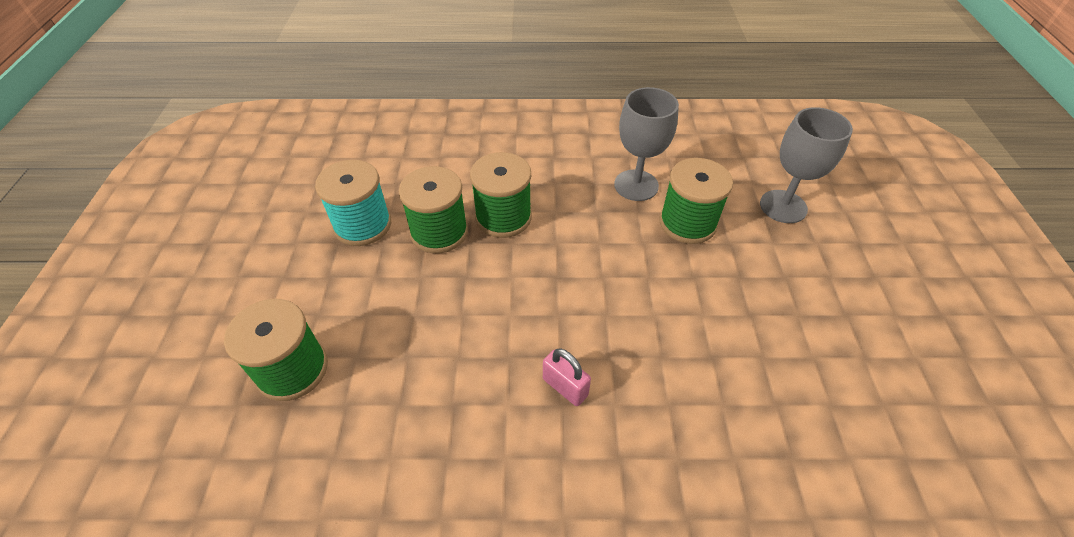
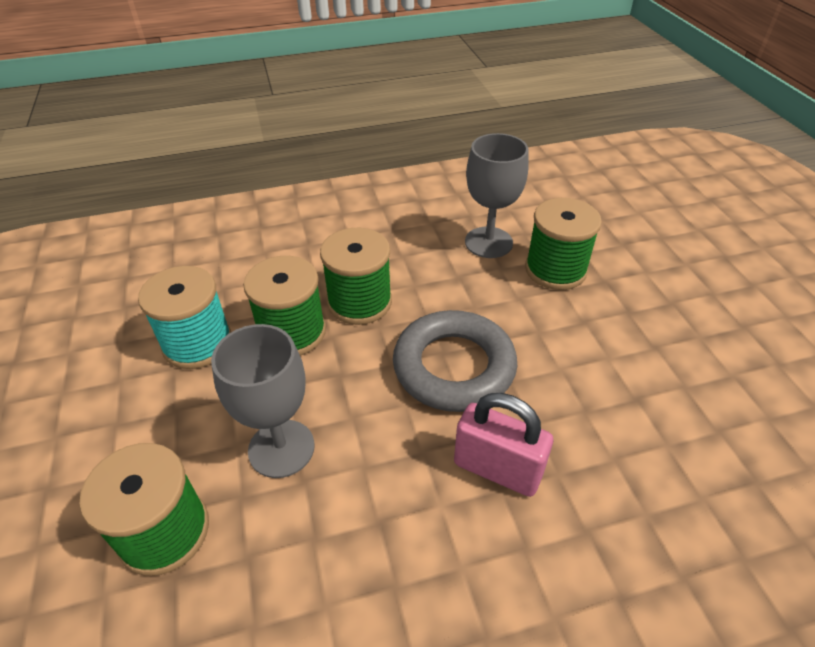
camera: 15 degrees left, 5 degrees down
pink padlock [543,348,591,406] -> pink padlock [454,393,553,497], size x1.56
grey goblet [760,107,853,223] -> grey goblet moved to [211,324,315,478]
none -> grey ring [393,310,517,412]

